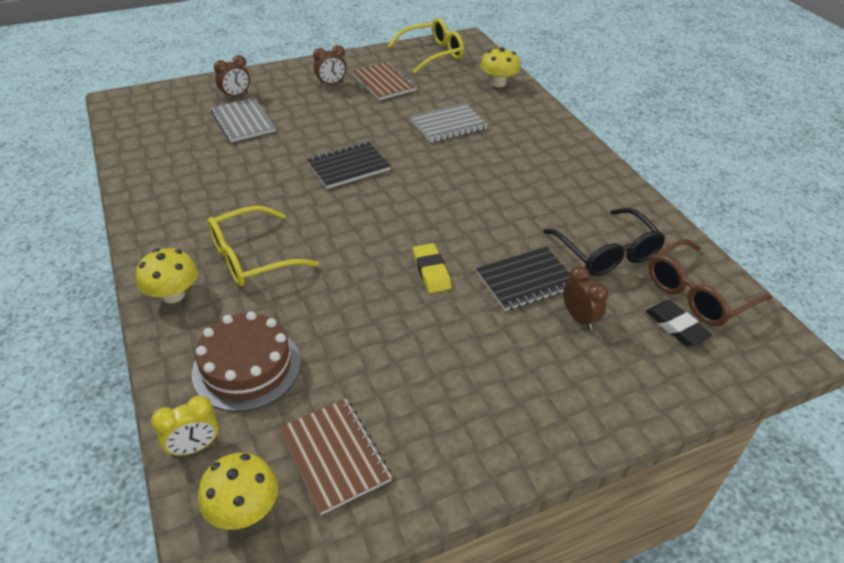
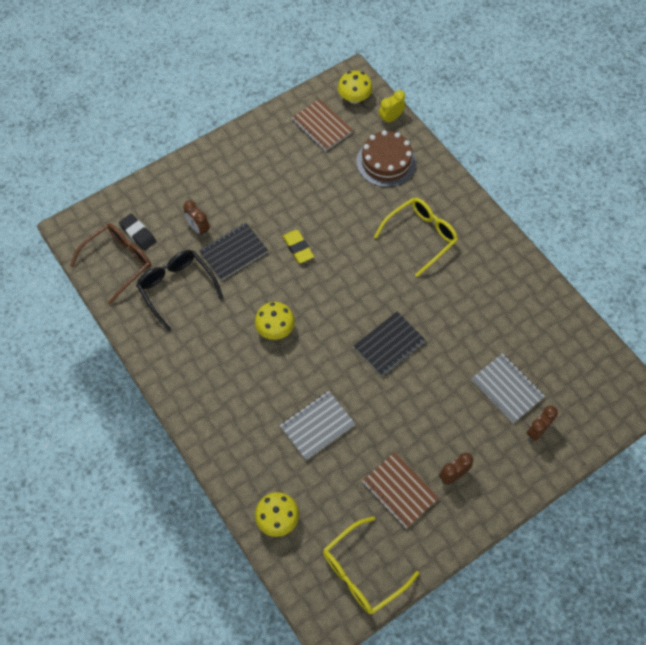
camera: 170 degrees right, 20 degrees up
yellow mushroom [136,248,198,303] -> yellow mushroom moved to [255,302,295,340]

